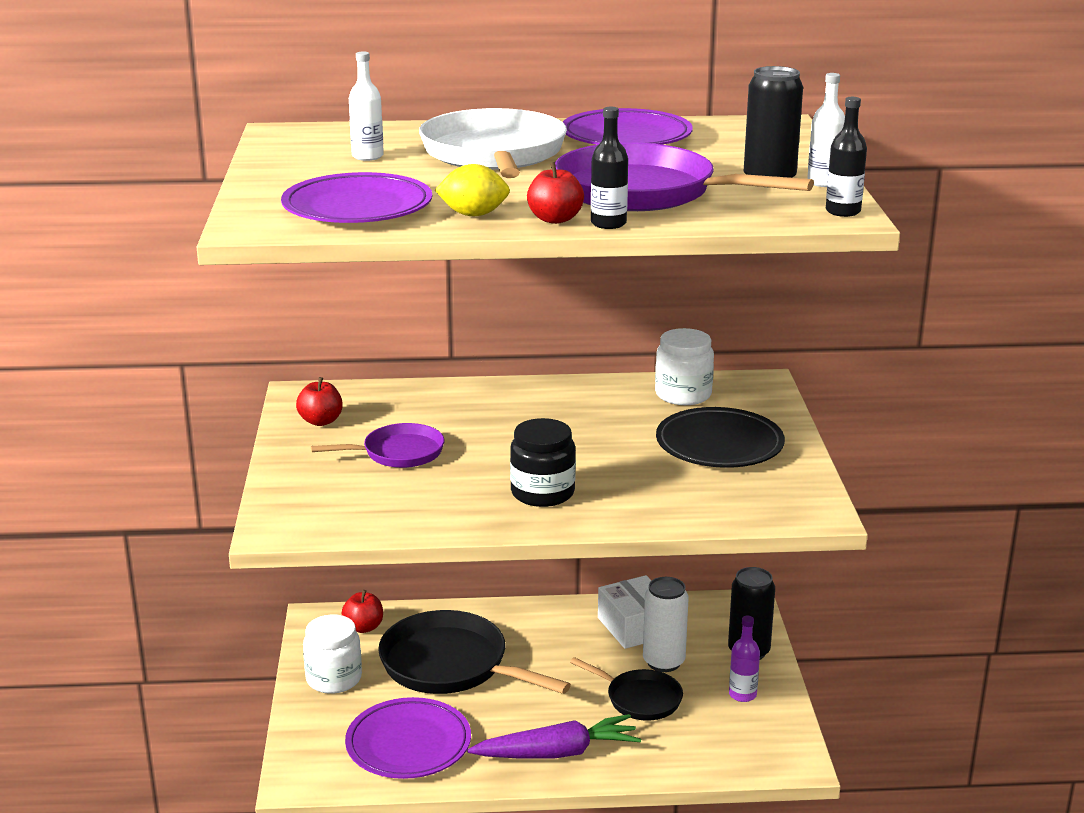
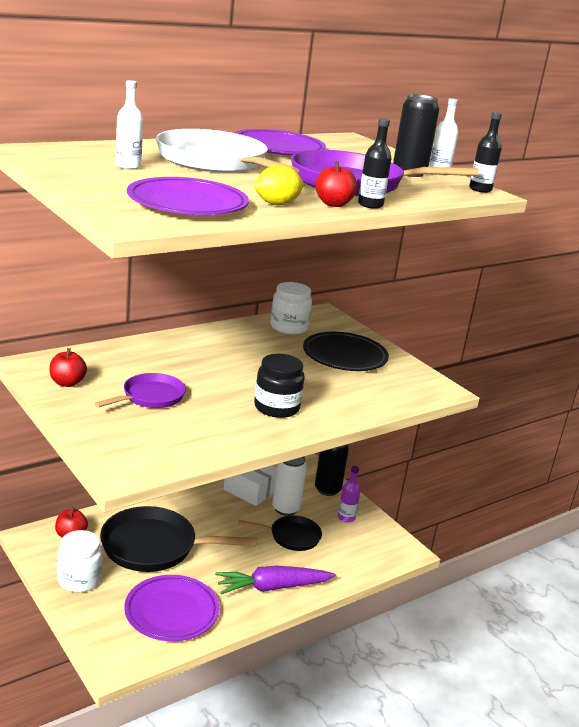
camera: 35 degrees left, 0 degrees up
purple carrot [467,714,641,758] -> purple carrot turned 150 degrees counterclockwise [215,566,336,594]

